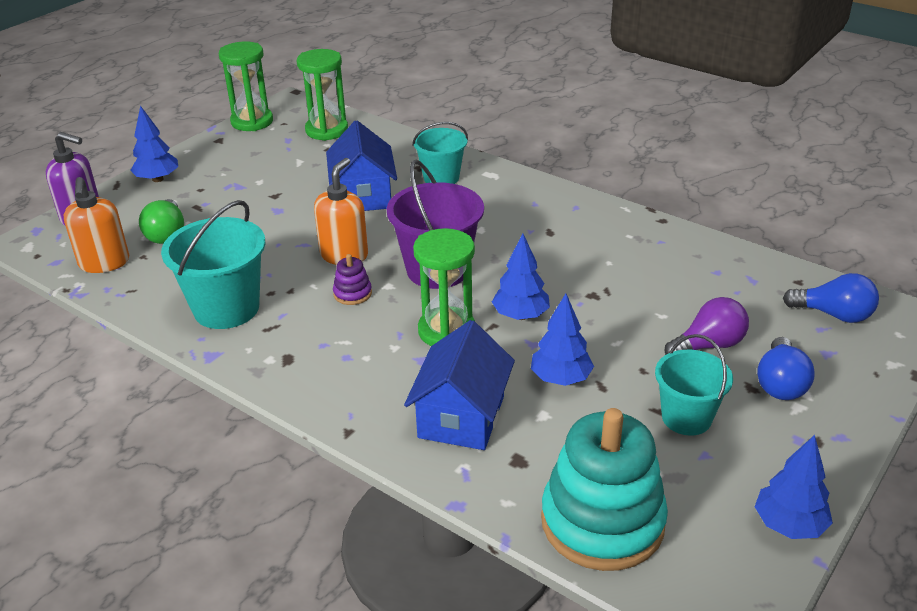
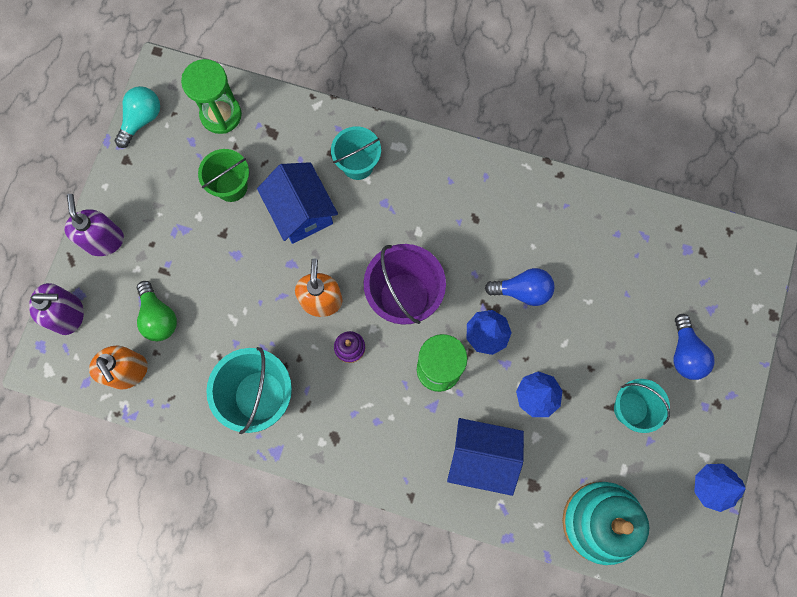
camera: 20 degrees left, 40 degrees up
blue tree [130,105,178,182] -> purple soap dispenser [64,194,124,256]
green hourglass [219,41,273,131] -> turquoise light bulb [115,86,160,148]
blue house [404,320,515,450] -> blue house turned 75 degrees counterclockwise [447,418,524,496]
purple light bulb [665,297,749,355] -> none
blue light bulb [783,273,879,323] -> blue light bulb moved to [485,268,555,306]
none -> green bucket [198,149,249,202]

